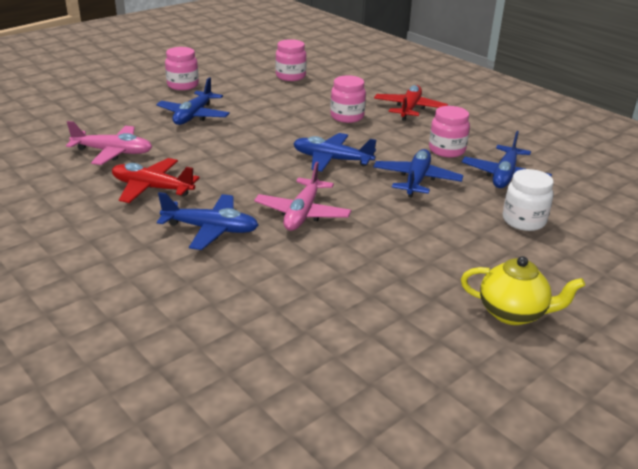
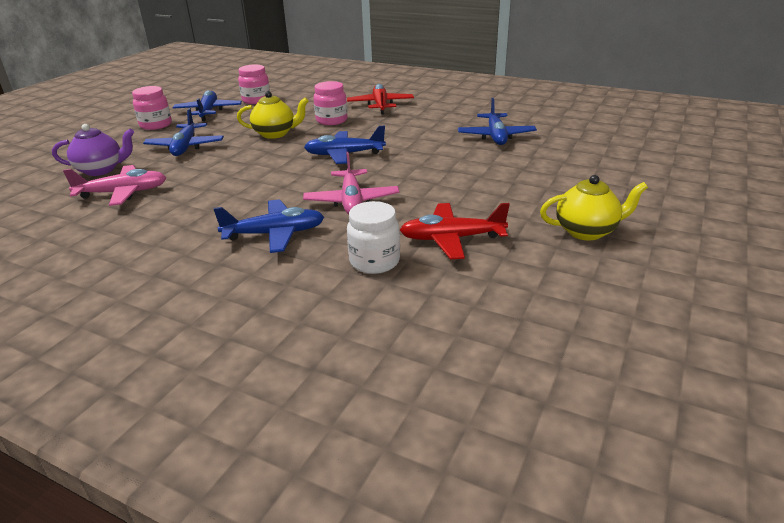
camera: 20 degrees left, 0 degrees up
red plane [112,158,200,203] -> red plane moved to [400,203,510,259]
blue plane [373,149,463,198] -> blue plane moved to [172,90,242,121]
pink jar [429,106,470,158] -> none
white jar [503,169,554,231] -> white jar moved to [347,201,400,274]
none -> purple teapot [52,124,134,176]
none -> yellow teapot [237,91,309,139]

